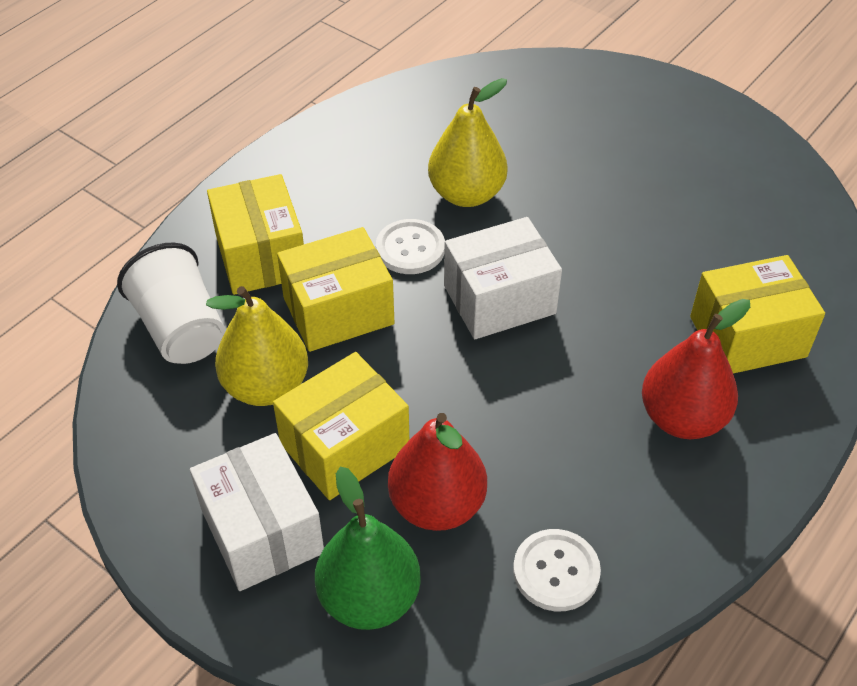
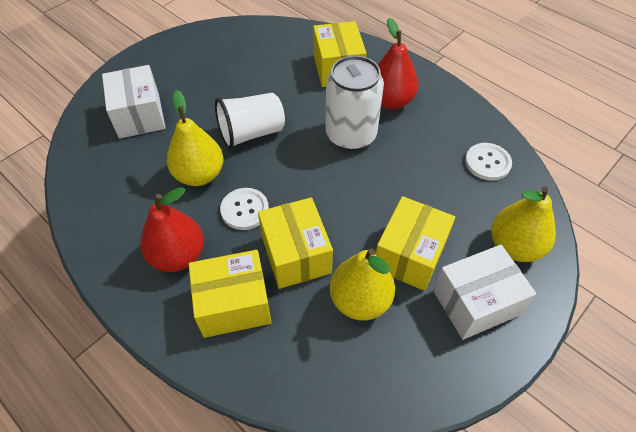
camera: 85 degrees left, 5 degrees up
white cup [117,243,225,364] -> white cup moved to [215,93,285,149]
yellow box [273,352,409,500] -> yellow box turned 60 degrees clockwise [376,196,455,291]
green pear [315,466,421,630] -> yellow pear [491,186,556,262]
red pear [388,413,487,531] -> red pear moved to [140,187,204,272]
white box [444,217,562,339] -> white box moved to [102,65,166,139]
none -> white can [325,55,384,150]

